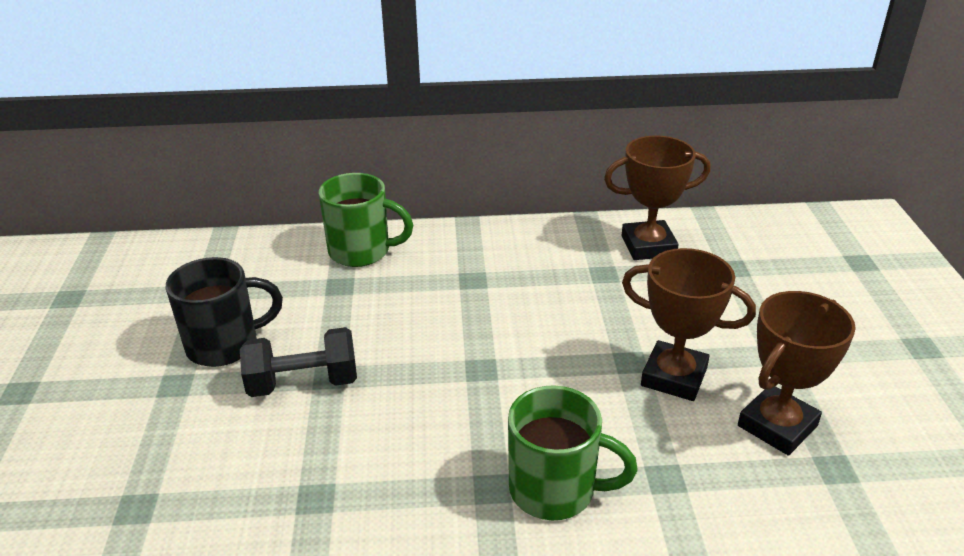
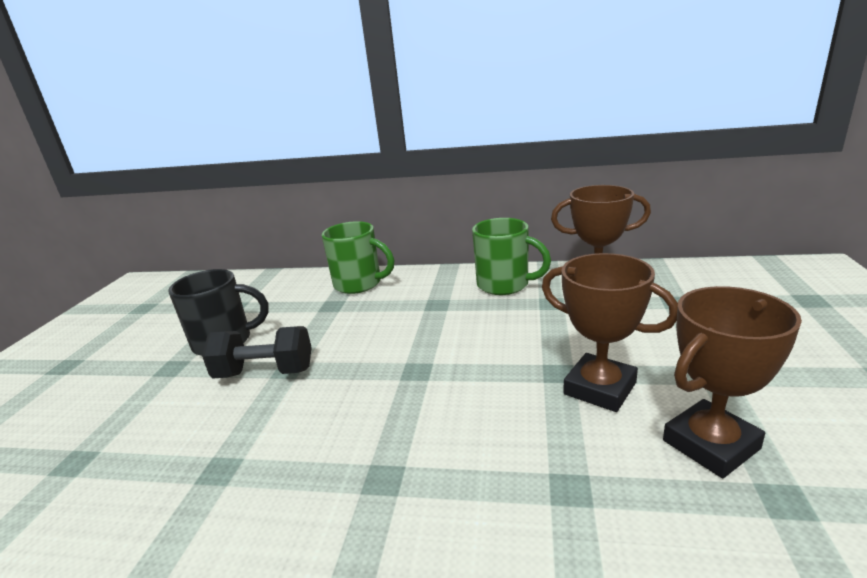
camera: 15 degrees right, 10 degrees down
green mug [508,385,638,520] -> green mug moved to [472,218,551,295]

